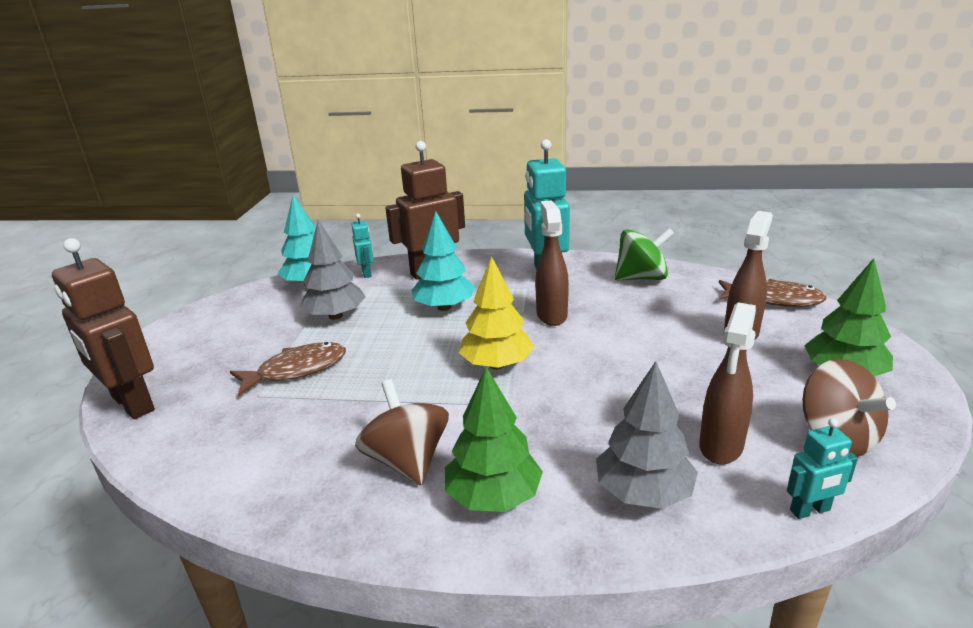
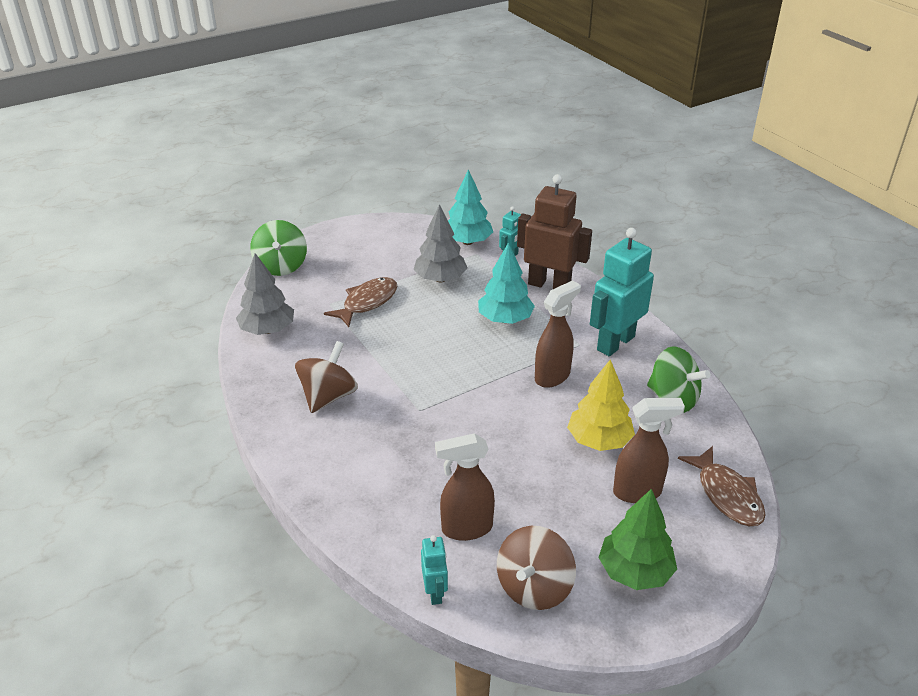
camera: 50 degrees right, 10 degrees up
brown robot [52,238,155,419] -> green spinning top [250,220,307,276]
brown fish [230,342,346,396] -> brown fish turned 75 degrees counterclockwise [324,277,397,327]
green tree [445,367,543,512] -> none
yellow tree [458,256,534,369] -> yellow tree moved to [567,360,635,451]
grey tree [596,361,698,509] -> grey tree moved to [236,253,294,335]
turquoise robot [787,418,858,519] -> turquoise robot turned 135 degrees counterclockwise [421,535,448,605]

